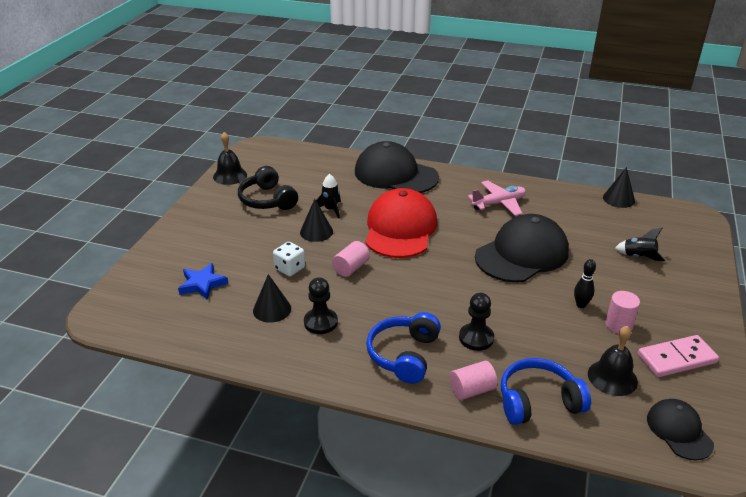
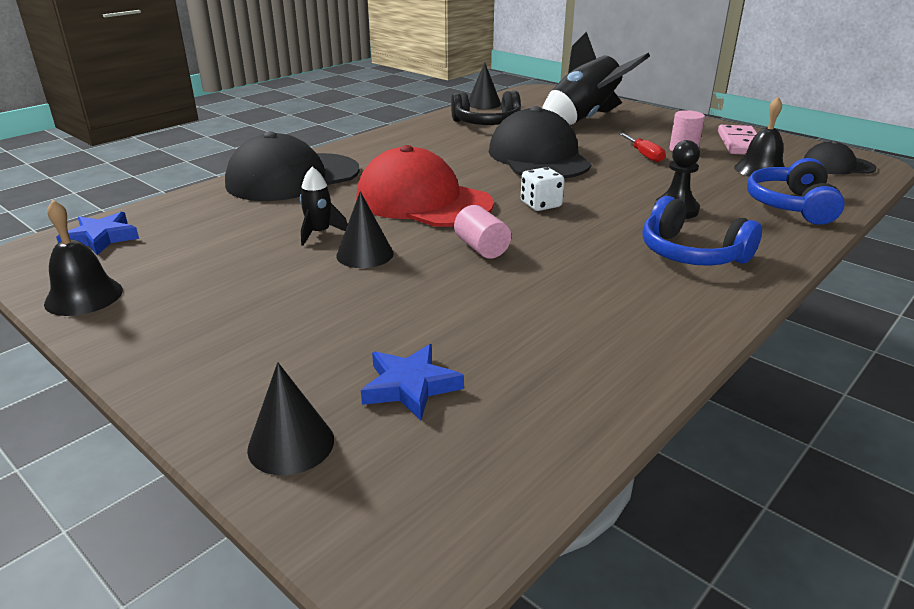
camera: 65 degrees left, 5 degrees down
black headphones [238,166,298,210] -> black headphones moved to [451,91,521,125]
black cone [253,274,291,323] -> black cone moved to [247,362,334,475]
white dice [273,242,305,276] -> white dice moved to [521,167,565,211]
black pawn [304,277,338,334] -> none
pink cylinder [450,361,497,400] -> none
pink plane [468,180,526,216] -> none
black bowling pin [574,259,596,308] -> red screwdriver [619,133,666,163]
black rocket [615,228,666,261] -> black rocket [542,31,650,125], size x2.30
none -> blue star [56,212,139,255]

